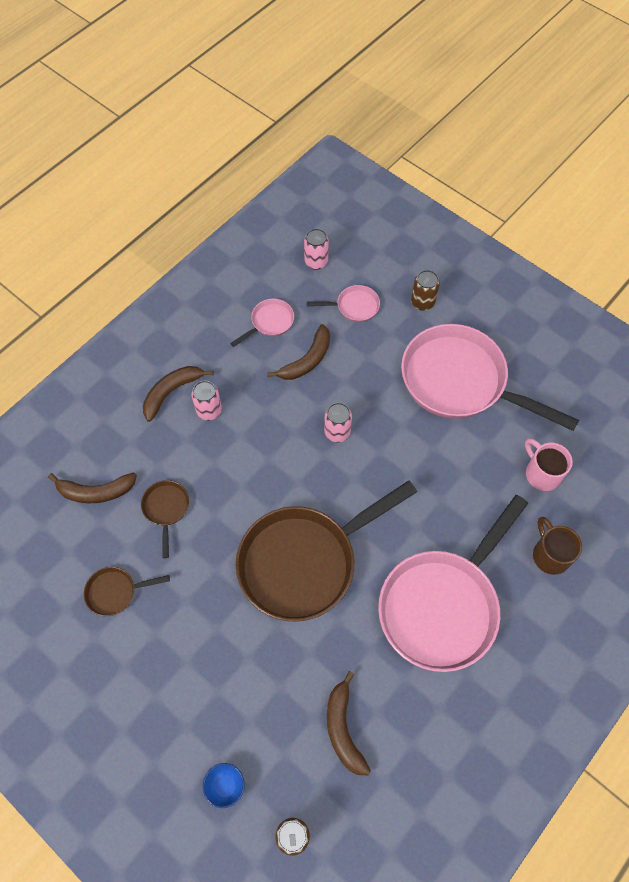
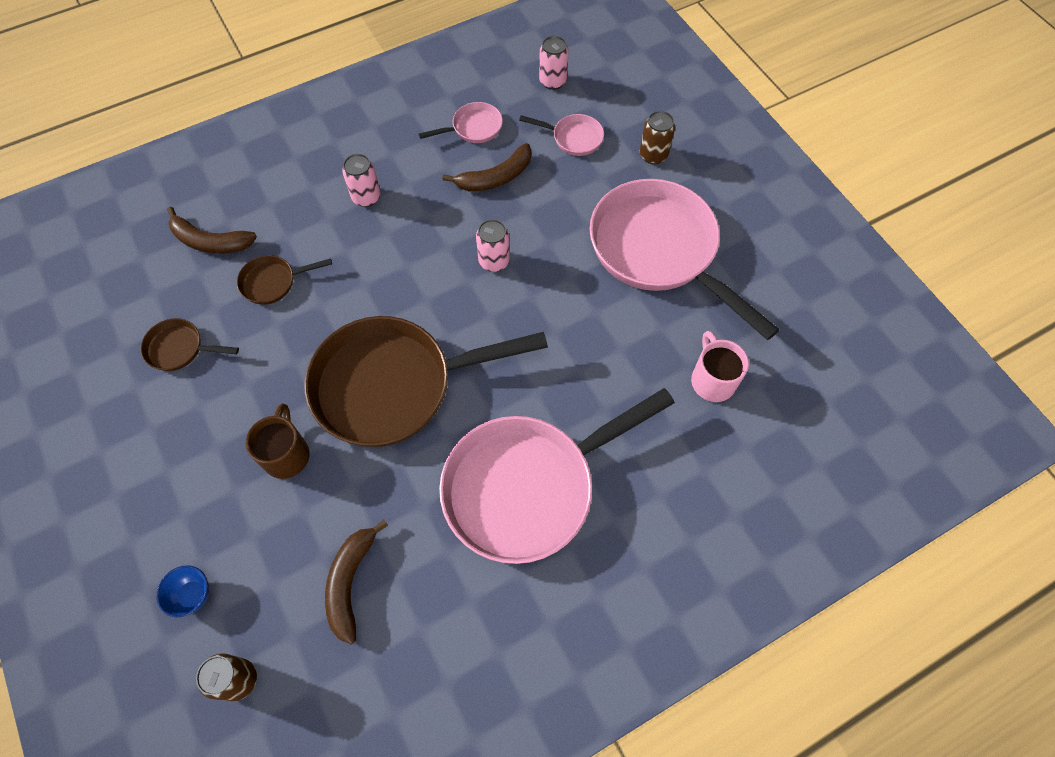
camera: 20 degrees right, 0 degrees up
brown pan [141,480,189,558] -> brown pan turned 120 degrees counterclockwise [237,255,332,305]
brown banana [143,366,214,422] -> none
brown mug [533,517,582,575] -> brown mug moved to [246,403,309,479]

